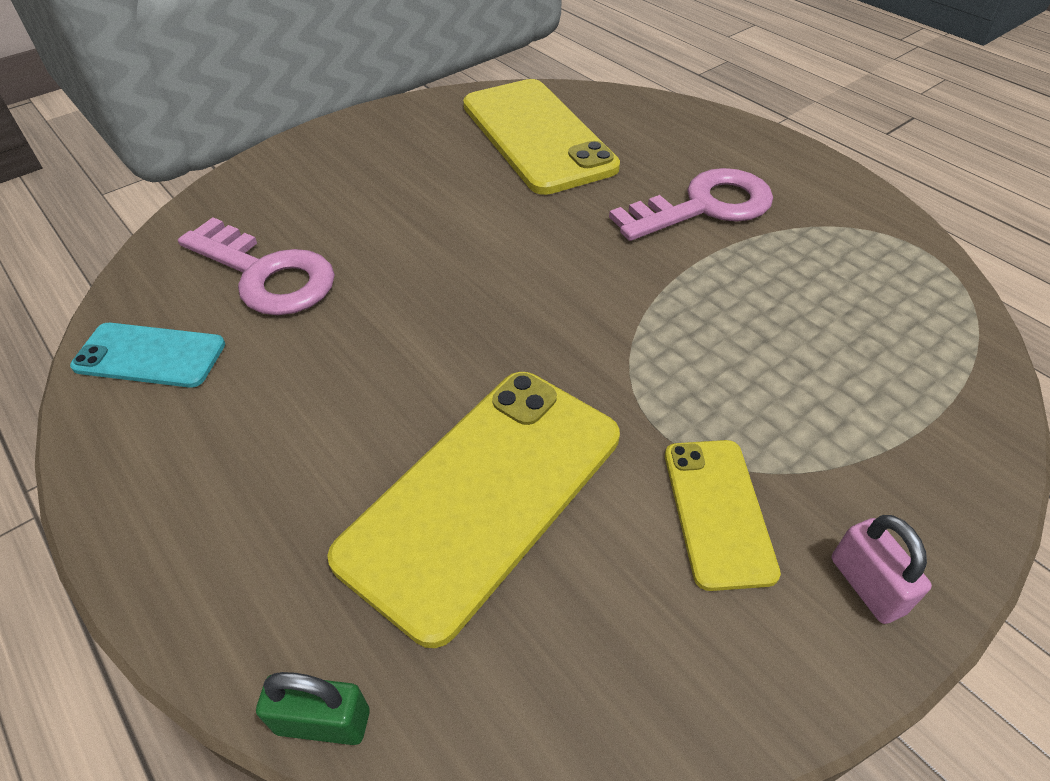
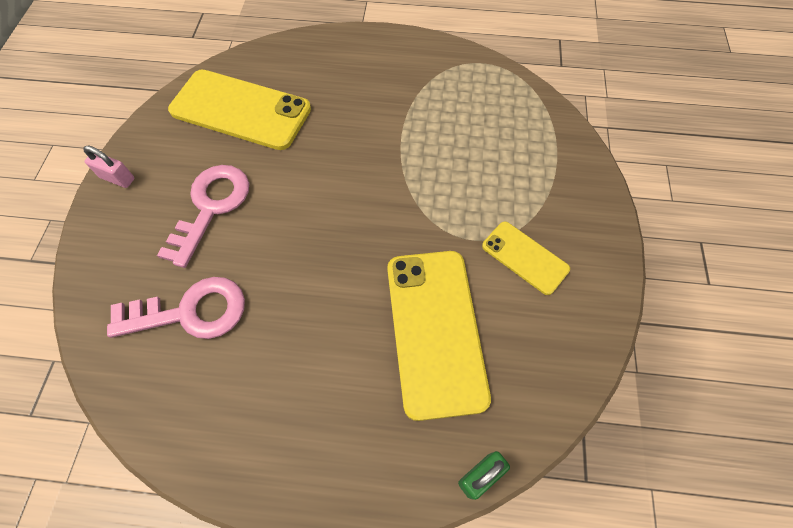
camera: 45 degrees left, 15 degrees up
turquoise phone [70,323,225,388] -> none
pink key [609,168,773,241] -> pink key moved to [157,165,249,268]
pink padlock [832,515,932,624] -> pink padlock moved to [83,145,134,188]

